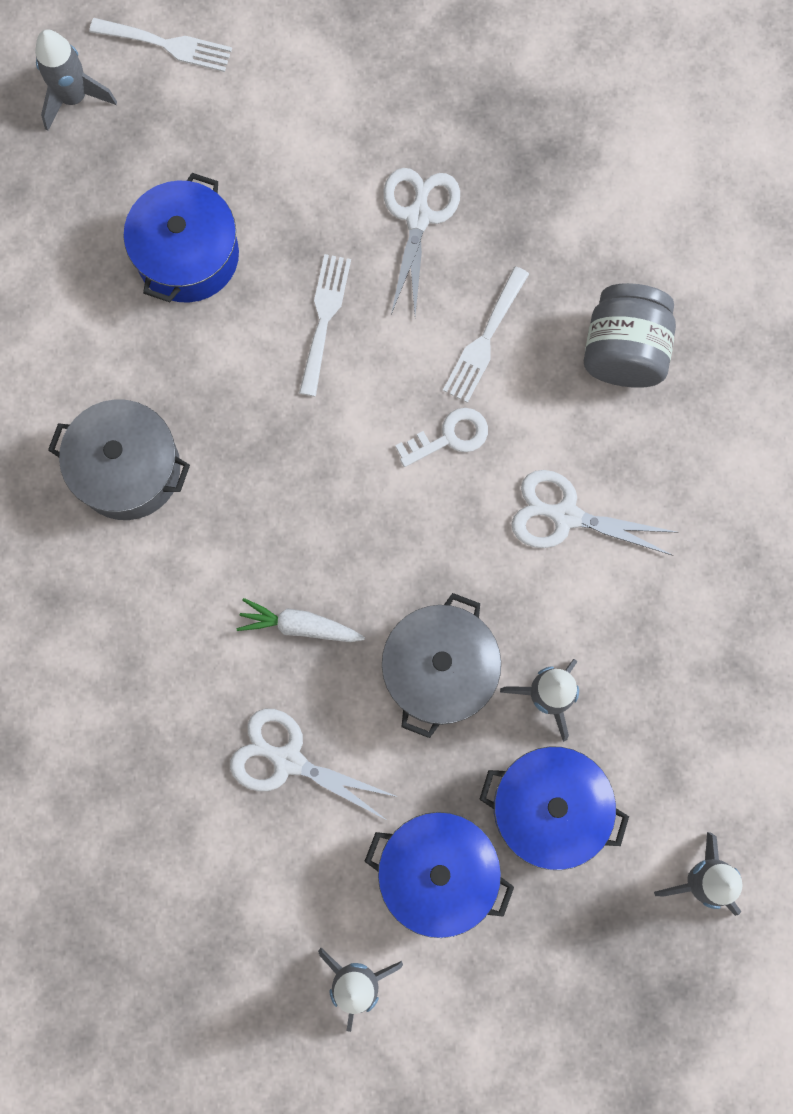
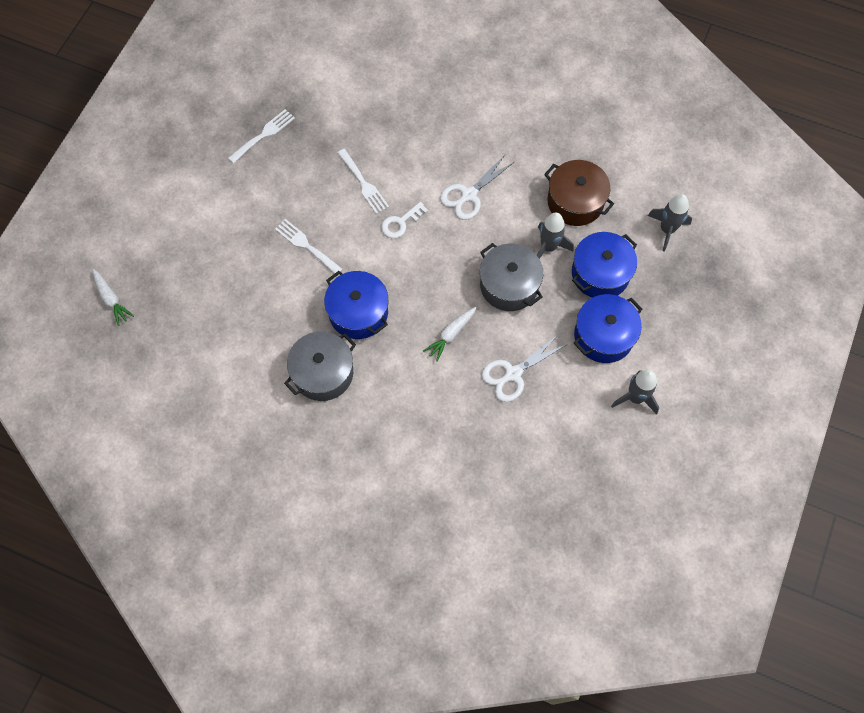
camera: 60 degrees left, 10 degrees down
grey rocket [35,30,117,131] -> white carrot [92,269,134,326]
white fork [89,18,232,72] -> white fork moved to [228,109,295,164]
blue pot [123,173,239,303] -> blue pot moved to [324,271,389,339]
white scissors [384,168,460,315] -> none
white key [395,408,488,467] -> white key turned 135 degrees counterclockwise [381,202,428,238]
grey jar [584,283,676,388] -> none
none -> brown pot [544,160,614,226]

